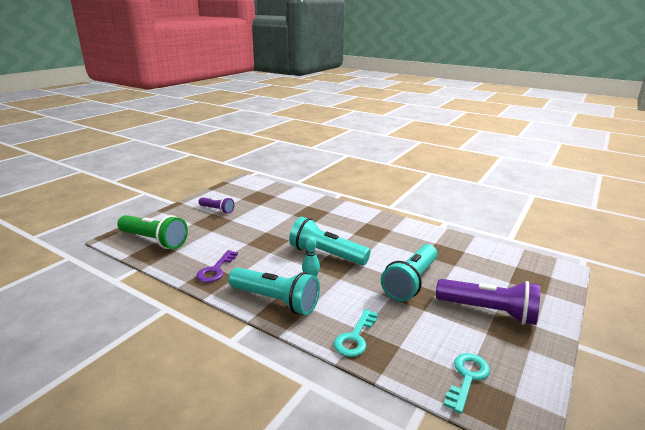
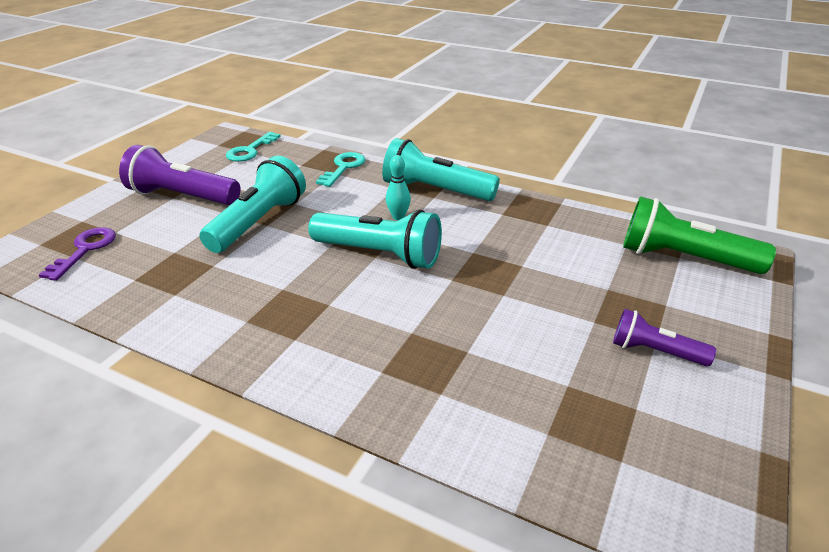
camera: 175 degrees right, 10 degrees up
purple key [196,250,238,283] -> purple key moved to [39,227,116,281]

